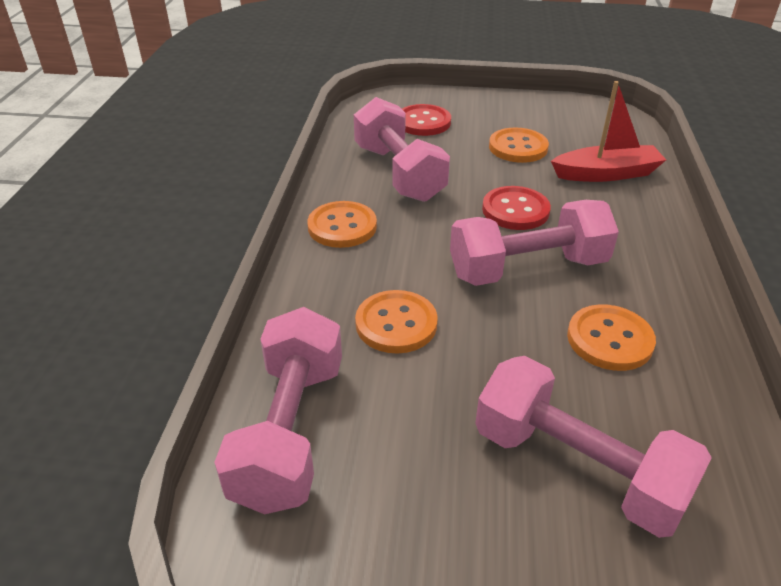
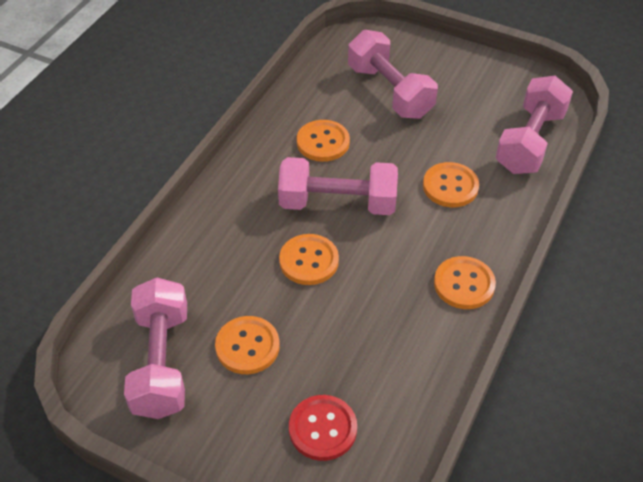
camera: 160 degrees left, 10 degrees up
pink dumbbell [354,97,450,202] -> pink dumbbell moved to [124,277,187,419]
red button [482,186,551,230] -> orange button [279,234,339,285]
red boat [551,81,666,182] -> none

